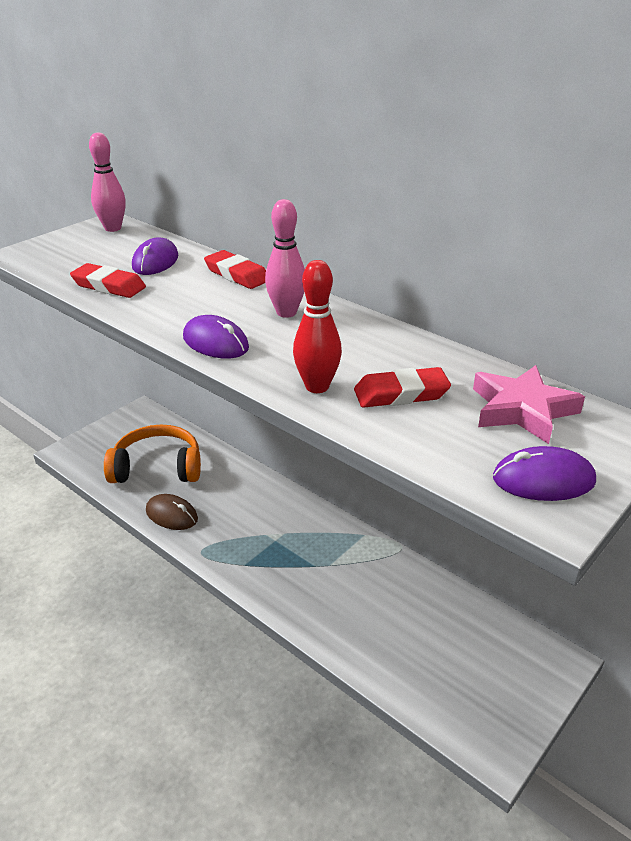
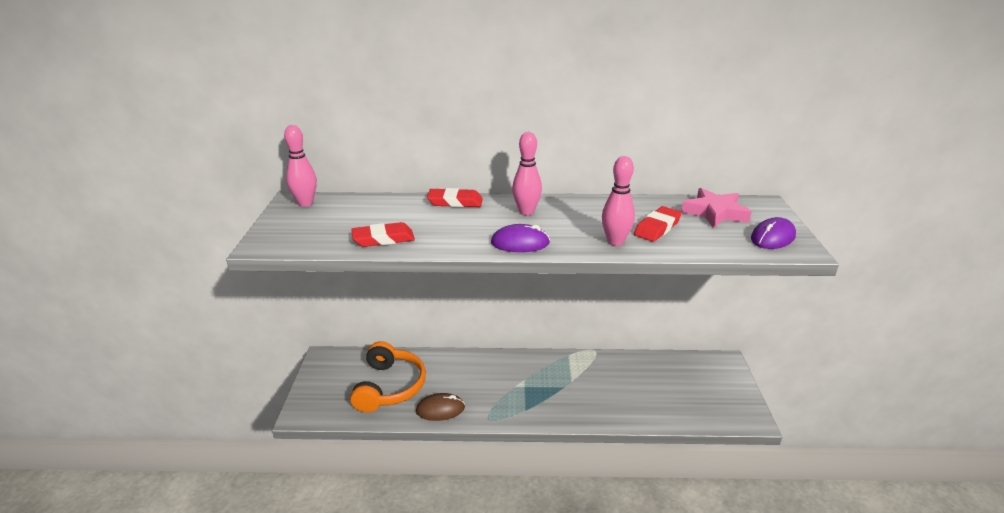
camera: 40 degrees left, 5 degrees down
orange headphones [104,425,201,483] -> orange headphones turned 135 degrees clockwise [350,341,426,413]
purple mouse [132,237,178,275] -> none
red bowling pin [293,260,342,393] -> pink bowling pin [602,156,635,246]

